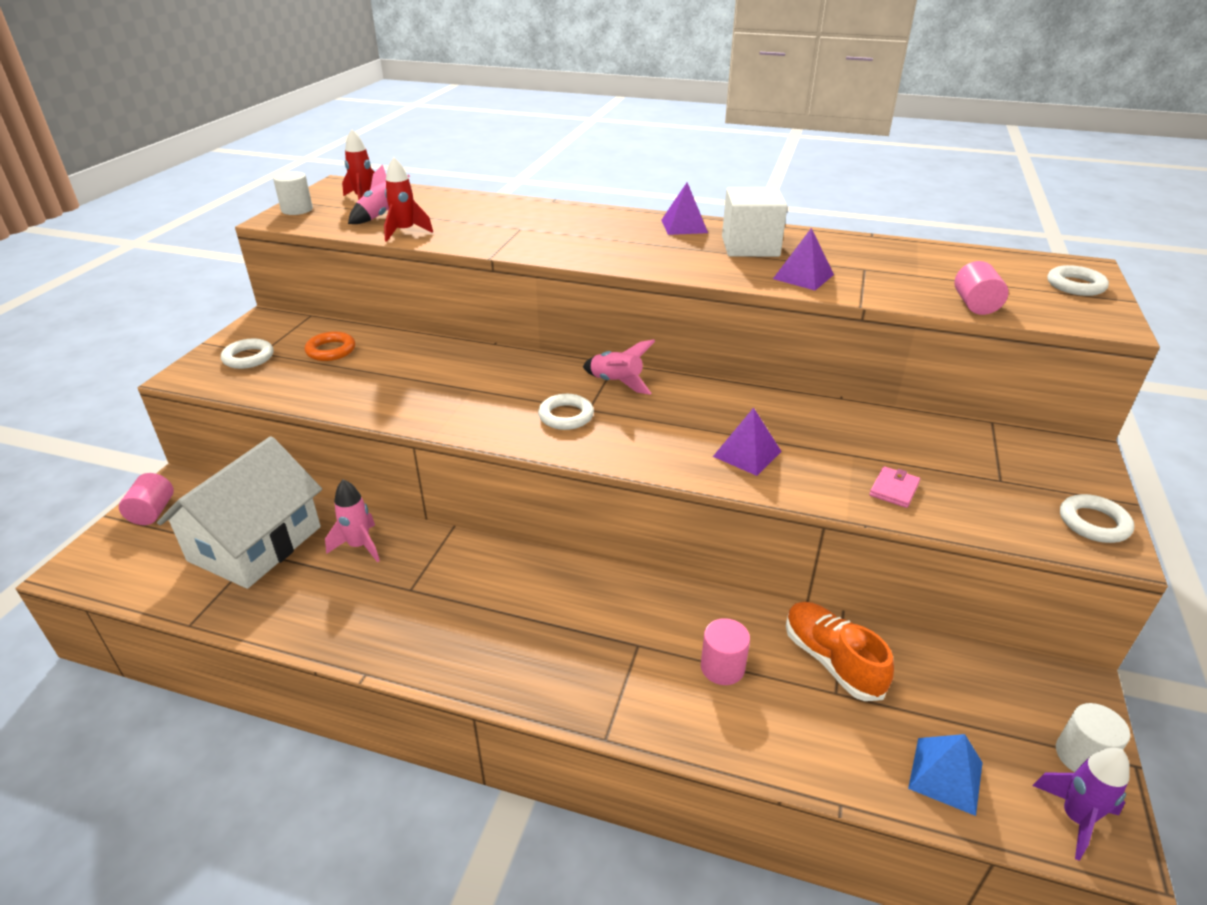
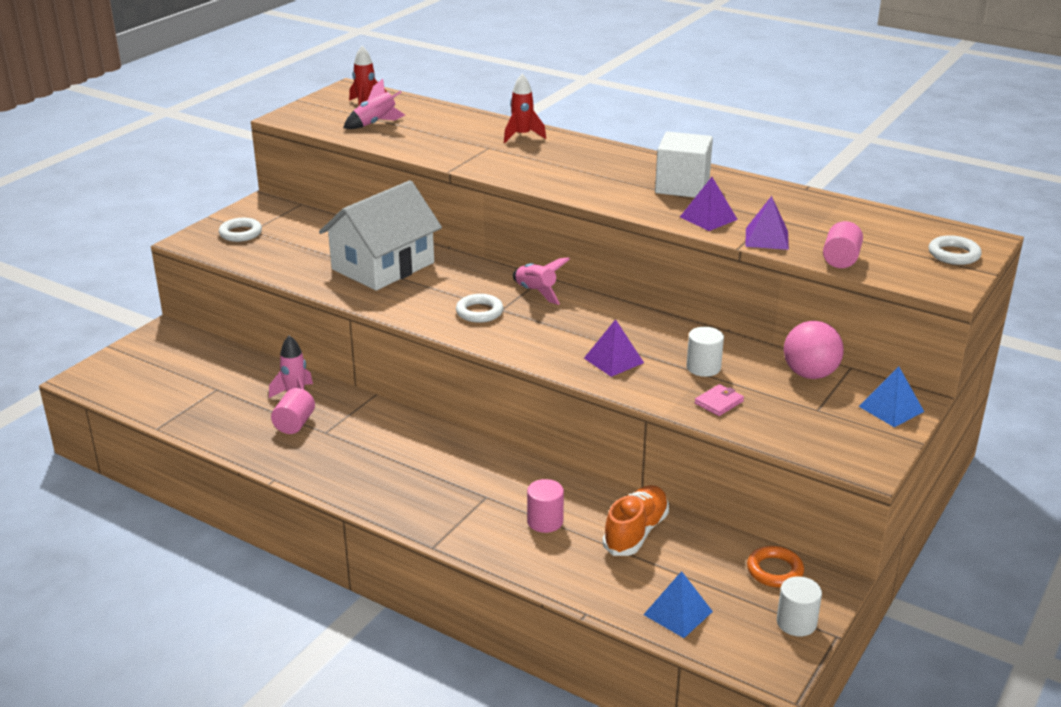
camera: 15 degrees right, 5 degrees down
pink cylinder [119,473,174,525] -> pink cylinder moved to [271,388,315,434]
white house [157,436,322,589] -> white house moved to [319,180,442,290]
white cylinder [273,171,313,215] -> white cylinder moved to [686,327,724,377]
orange ring [305,332,355,361] -> orange ring moved to [747,546,804,588]
red rocket [384,157,433,242] -> red rocket moved to [504,74,546,143]
purple pyramid [661,183,708,235] -> purple pyramid moved to [745,196,789,250]
orange shoe [786,602,894,701] -> orange shoe turned 45 degrees clockwise [602,485,669,556]
purple rocket [1032,748,1130,861] -> none
white ring [1060,494,1134,543] -> none
none -> pink ball [784,321,844,379]
none -> blue pyramid [859,367,924,427]

